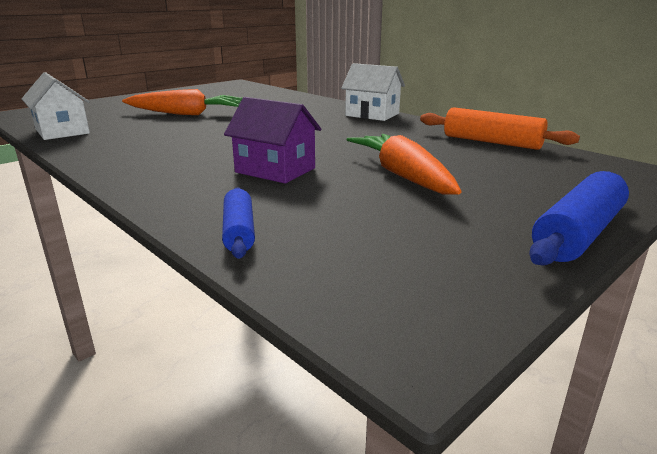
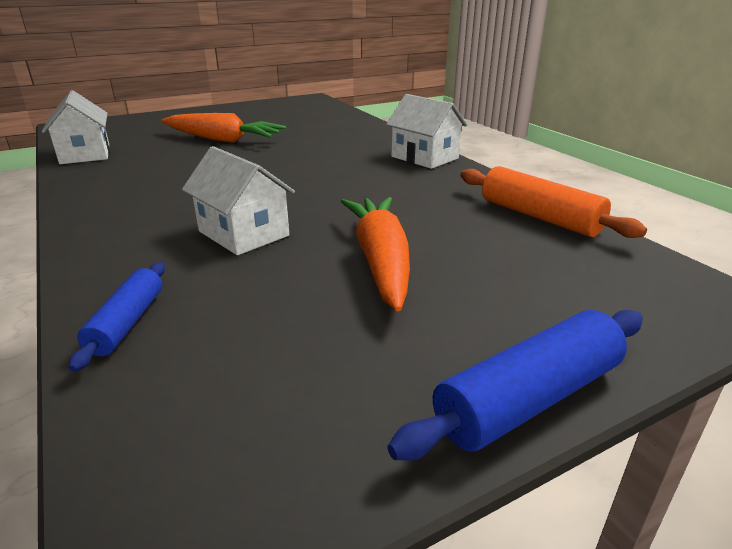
camera: 15 degrees right, 5 degrees up
purple house [224,97,321,183] -> white house [182,146,295,255]

